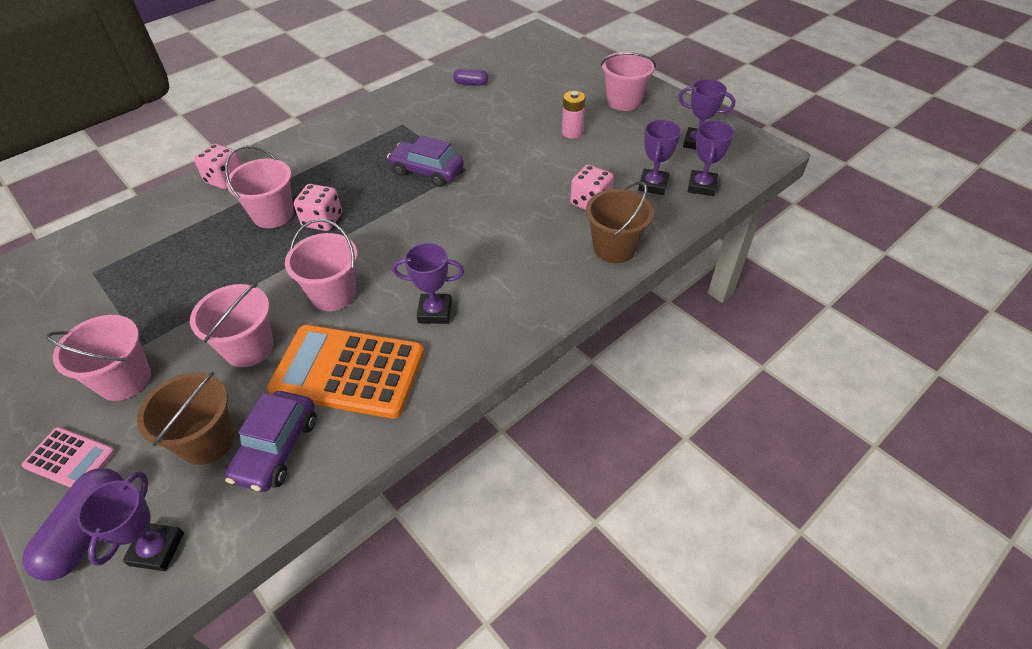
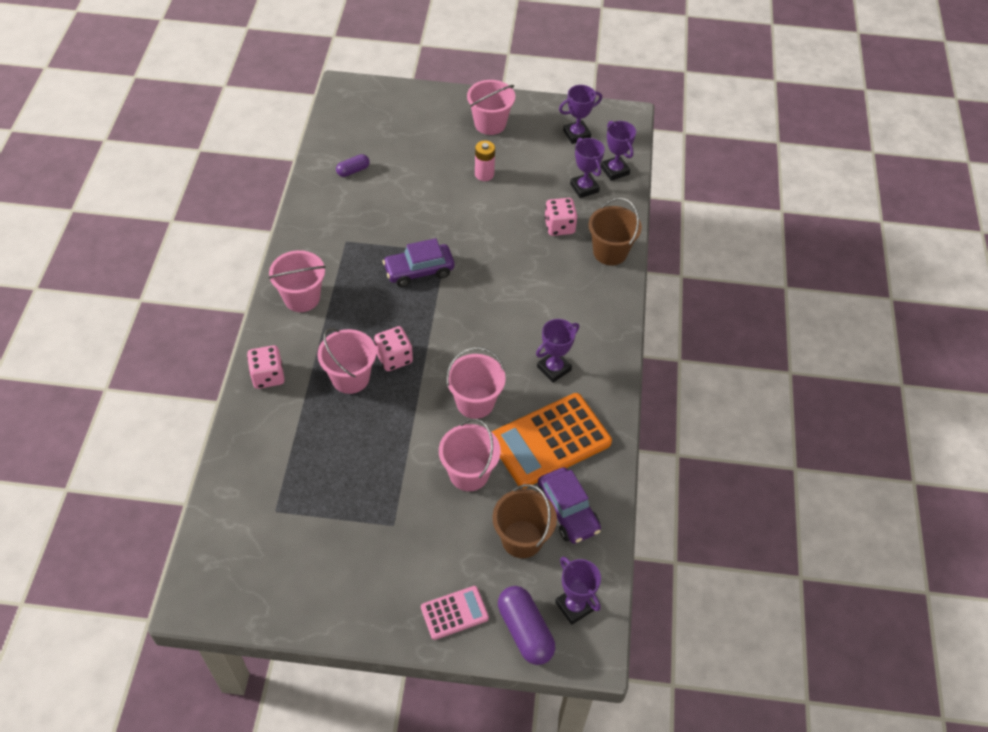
camera: 45 degrees left, 5 degrees up
pink bucket [46,315,151,401] -> pink bucket moved to [268,250,326,312]

